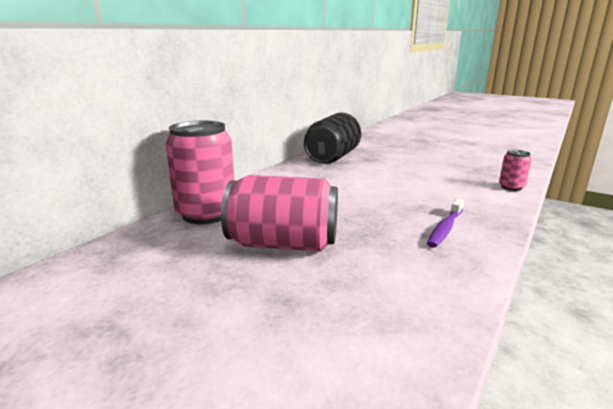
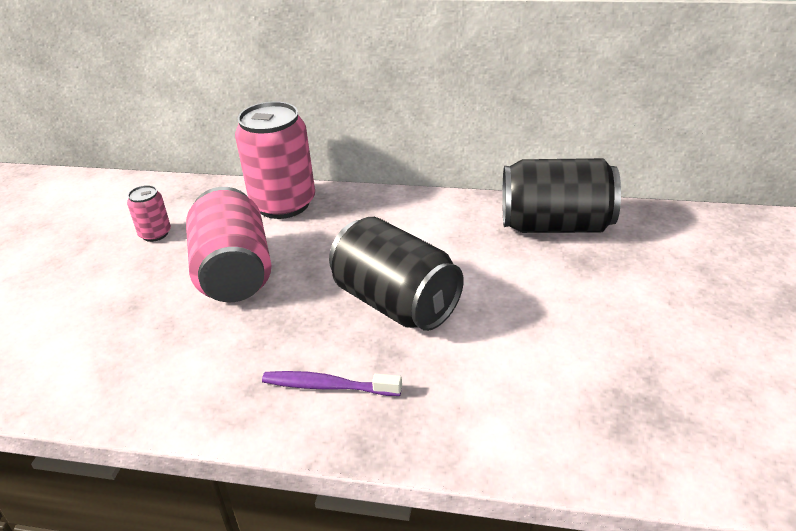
camera: 70 degrees right, 15 degrees up
pink can [499,150,531,191] -> pink can moved to [127,185,171,242]
none -> black can [329,217,464,331]

